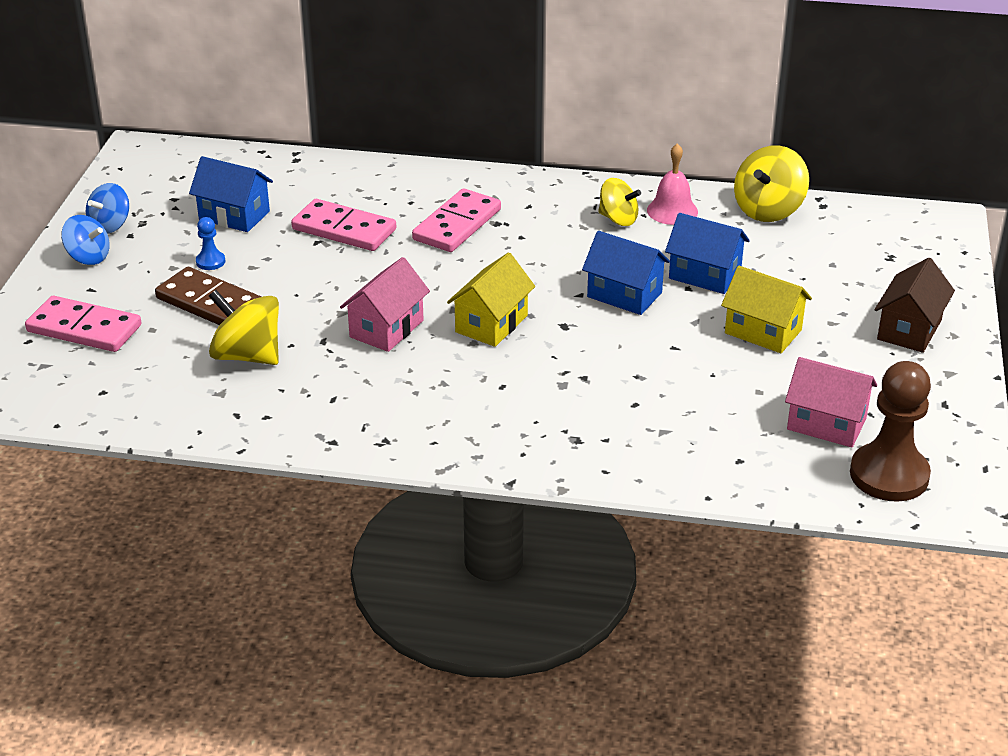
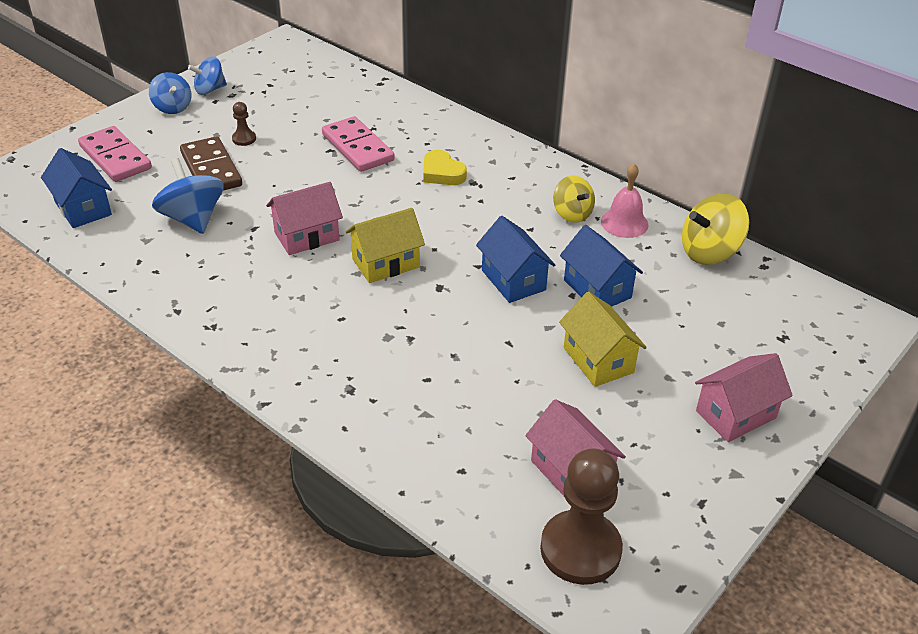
camera: 30 degrees right, 5 degrees up
blue house [189,156,273,232] -> blue house moved to [41,148,112,228]
blue pawn [196,217,225,270] -> brown pawn [232,102,256,146]
yellow spinning top [209,290,279,365] -> blue spinning top [152,158,224,234]
pink domino [412,188,501,252] -> yellow heart [423,150,467,185]
brown house [875,258,955,353] -> pink house [695,353,793,442]

